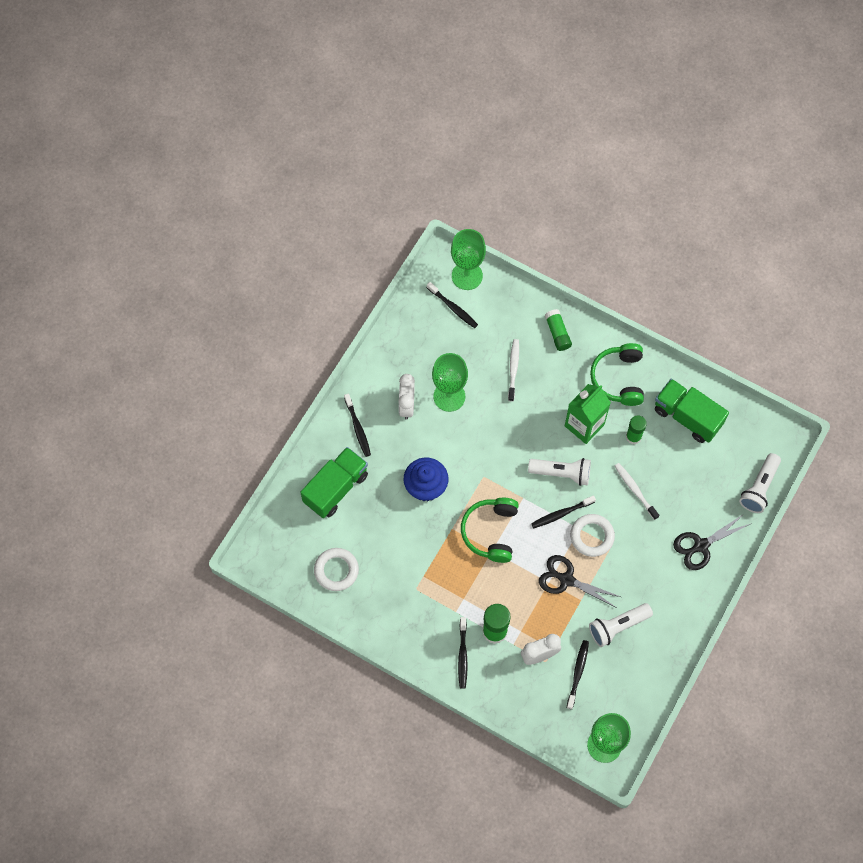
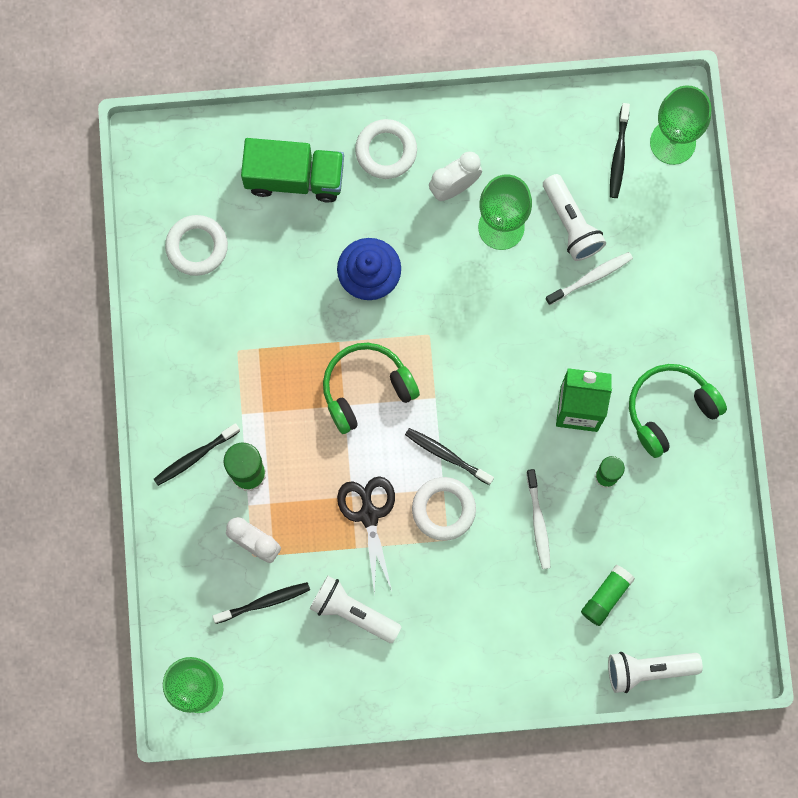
camera: 55 degrees right, 10 degrees up
black toothbrush [344,394,371,457] -> white ring [355,119,417,179]
white flashlight [528,458,591,486] -> white flashlight moved to [543,174,606,261]
green glue stick [545,309,572,351] -> green glue stick moved to [581,565,635,626]
white toothbrush [615,463,659,520] -> white toothbrush turned 150 degrees clockwise [526,469,550,569]
green truck [655,379,729,443] -> none
black scissors [673,513,752,570] -> none

